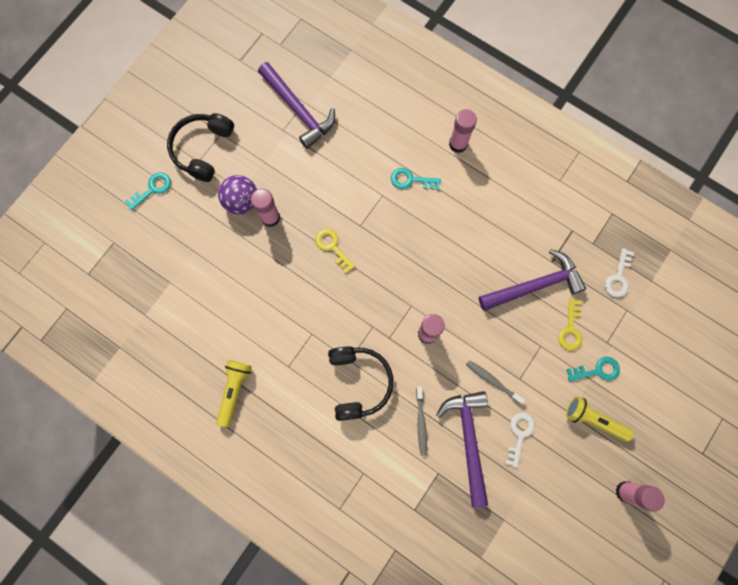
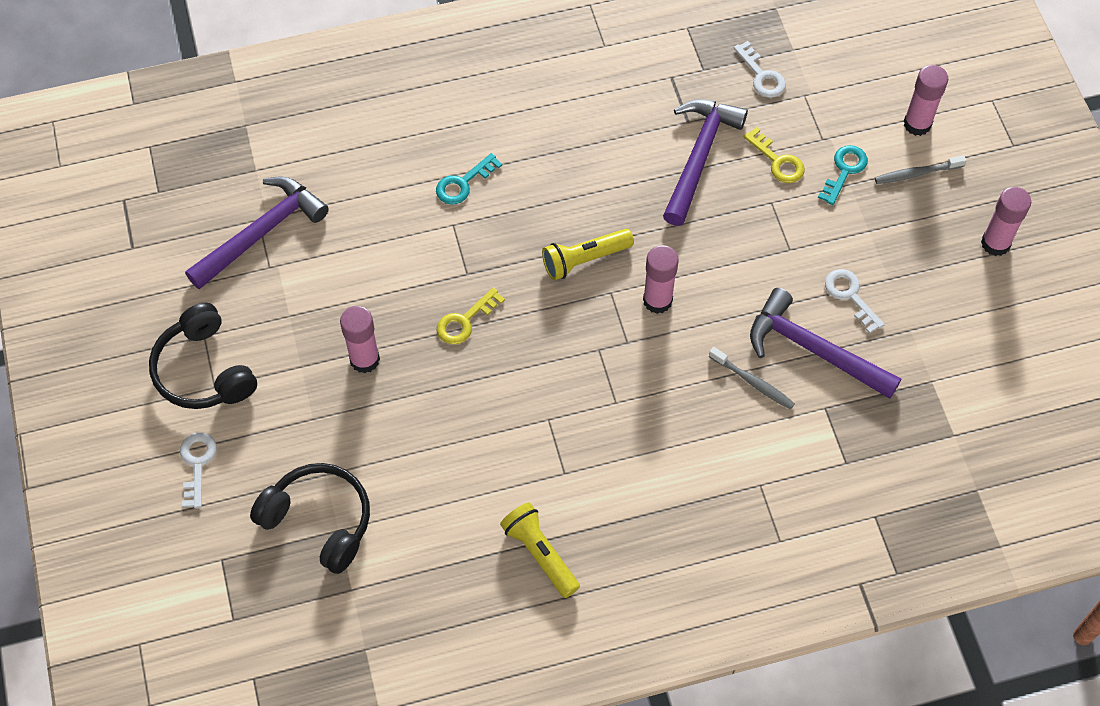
camera: 50 degrees left, 15 degrees down
turquoise key [124,172,171,211] -> white key [180,433,217,508]
purple ball [218,175,257,215] -> none
purple hammer [258,62,335,149] -> purple hammer turned 45 degrees counterclockwise [185,176,329,289]
yellow key [315,229,355,273] -> yellow key turned 45 degrees counterclockwise [437,288,505,345]
black headphones [328,347,393,421] -> black headphones moved to [250,463,370,574]
pink glue stick [449,109,477,153] -> pink glue stick moved to [904,65,948,136]
grey toothbrush [466,360,525,405] -> grey toothbrush moved to [875,156,967,184]
yellow flashlight [566,396,634,442] -> yellow flashlight moved to [542,229,634,280]

